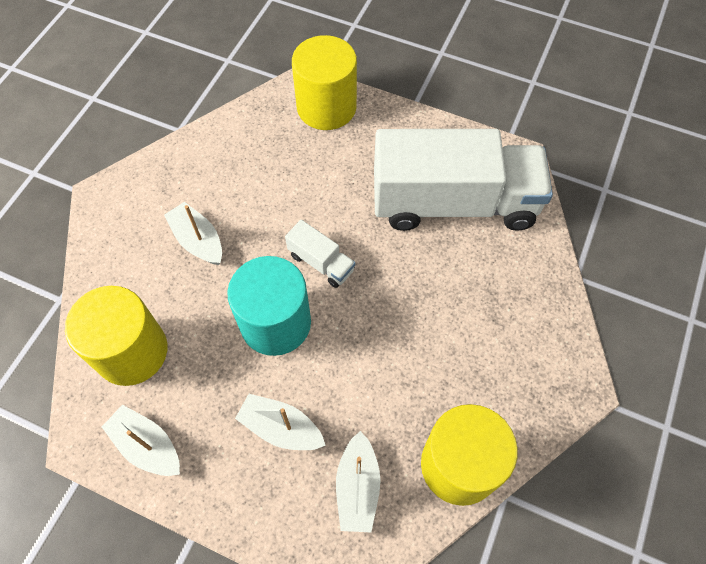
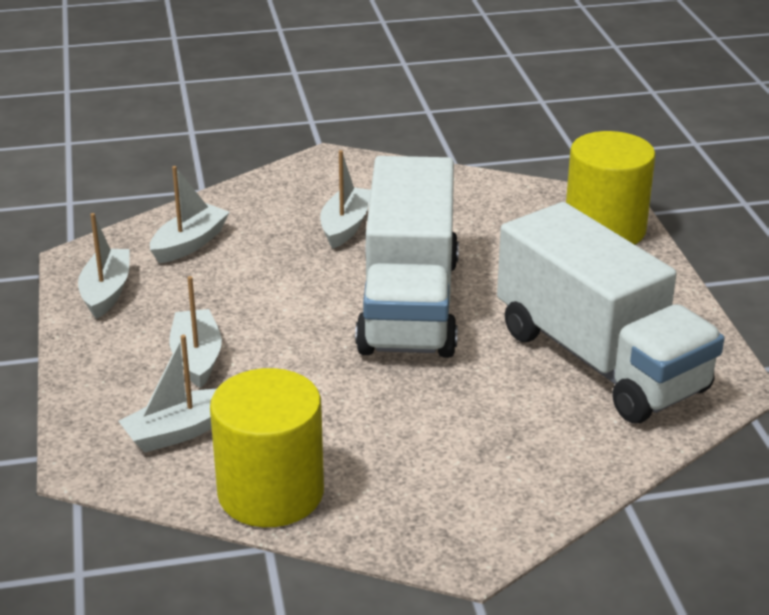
camera: 55 degrees right, 30 degrees down
yellow cylinder [65,286,167,386] -> white boat [150,166,230,263]
turquoise cylinder [227,256,311,356] -> none
white truck [285,220,355,288] -> white truck [355,156,459,358], size x2.47

